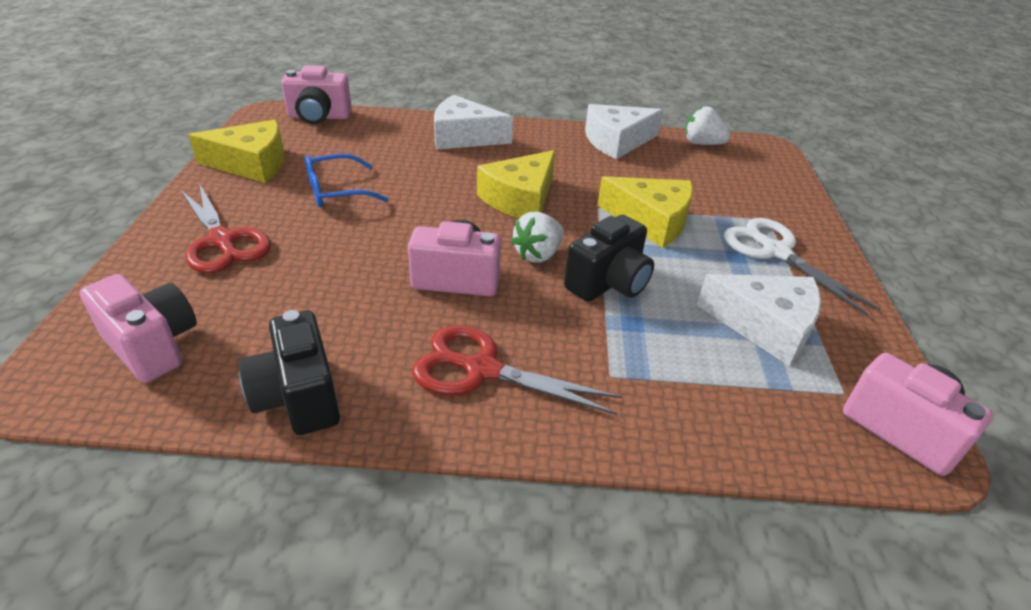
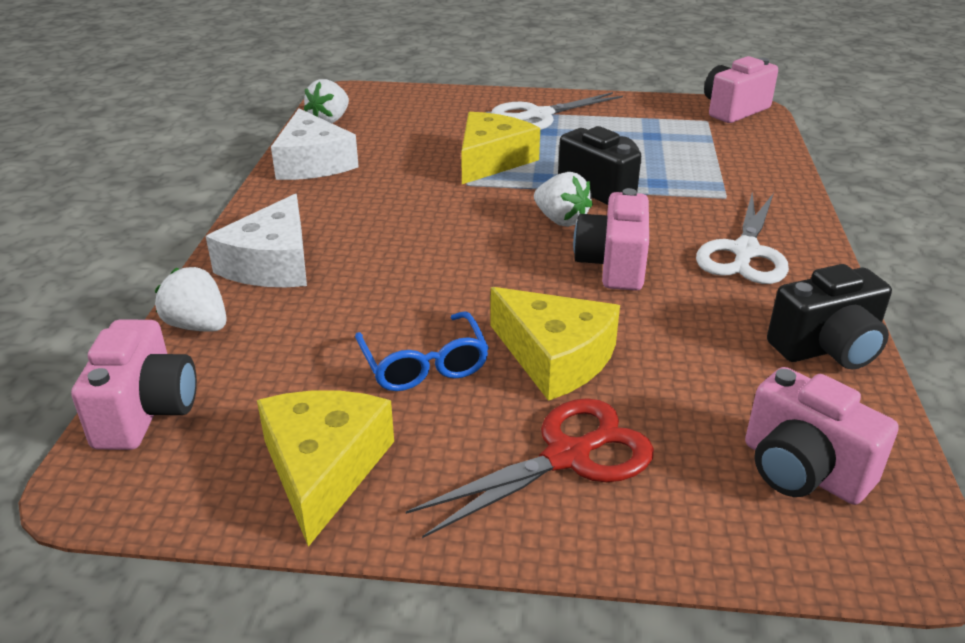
camera: 85 degrees left, 5 degrees down
pink camera [80,274,197,383] -> pink camera turned 90 degrees counterclockwise [745,367,899,505]
red scissors [412,325,622,415] -> white scissors [696,192,789,284]
yellow cheese [477,150,555,218] -> yellow cheese moved to [490,287,620,401]
white cheese [697,274,821,366] -> none
none -> white strawberry [155,267,227,332]

